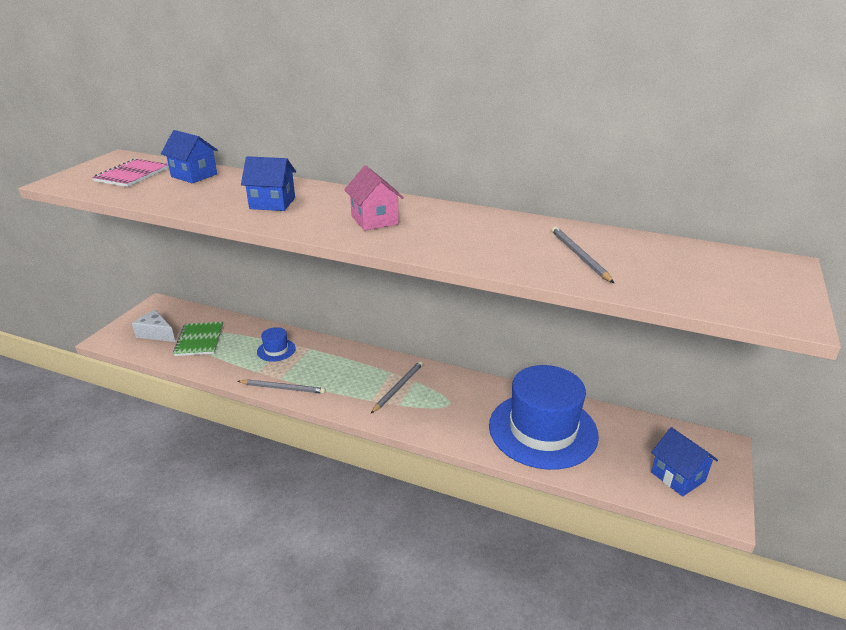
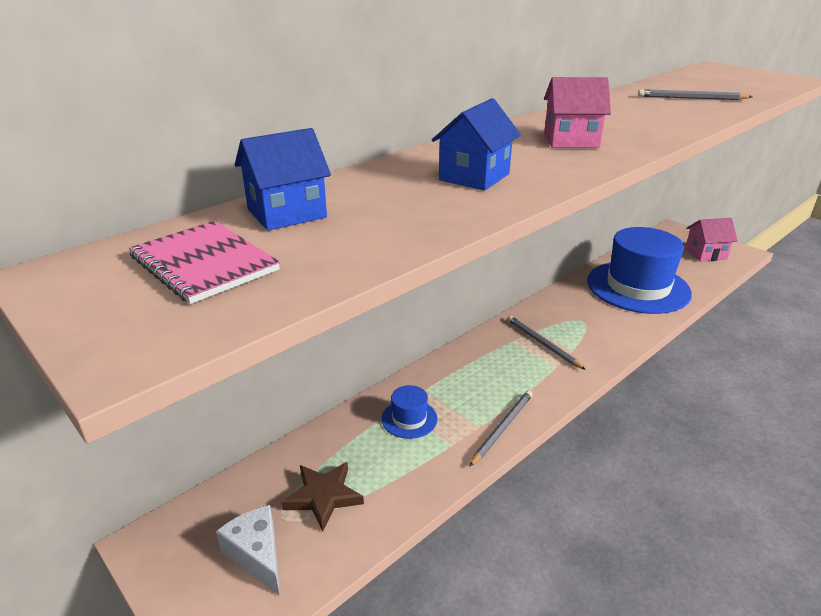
camera: 65 degrees left, 0 degrees up
white cheese [132,310,175,342] -> white cheese turned 90 degrees clockwise [216,505,280,596]
green notebook [173,322,223,356] -> brown star [281,462,364,531]
blue house [651,427,718,497] -> pink house [685,218,738,262]

